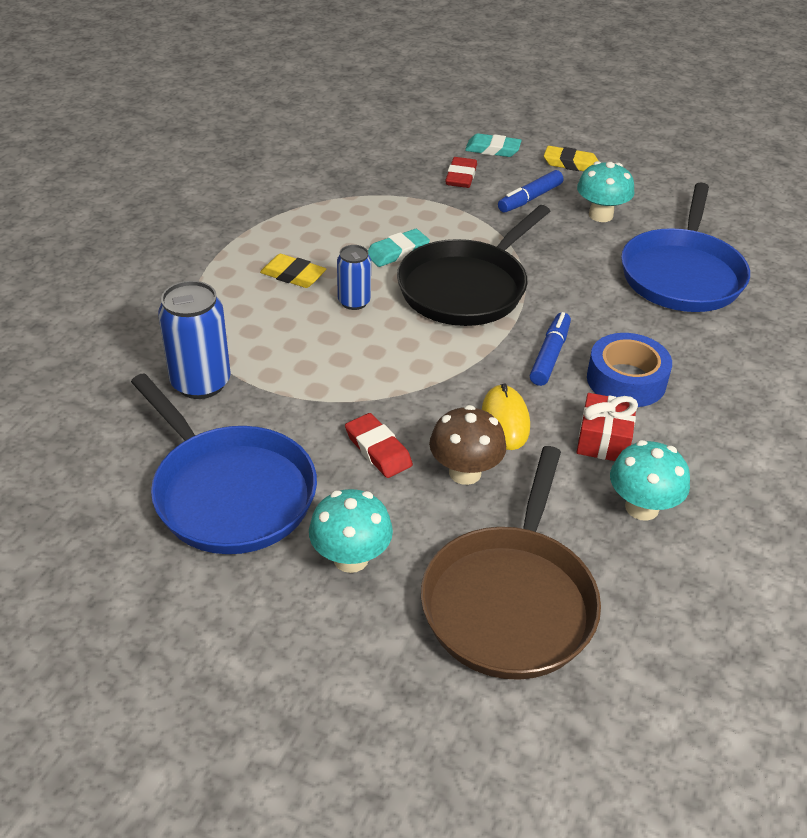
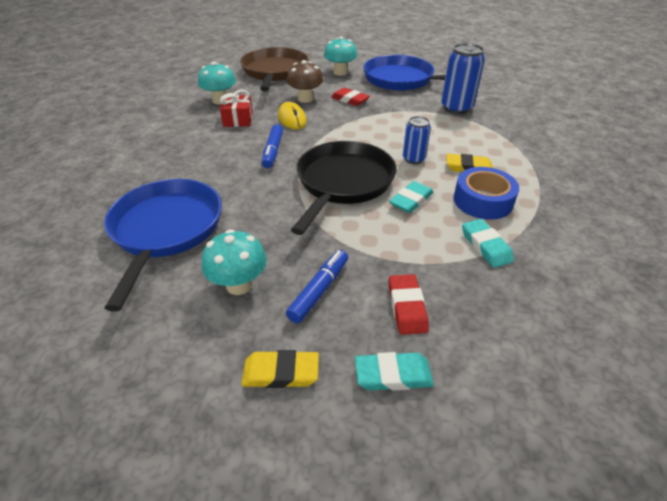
camera: 165 degrees right, 0 degrees up
blue tape [587,333,672,407] -> blue tape moved to [453,167,519,220]
none -> turquoise eraser [462,219,514,268]

